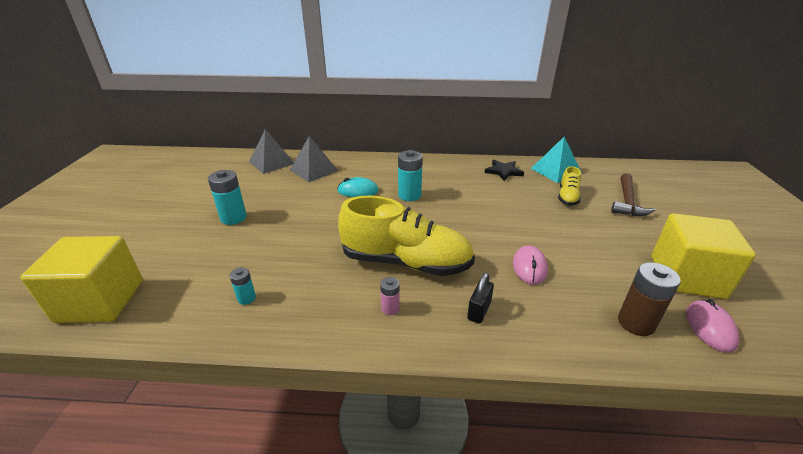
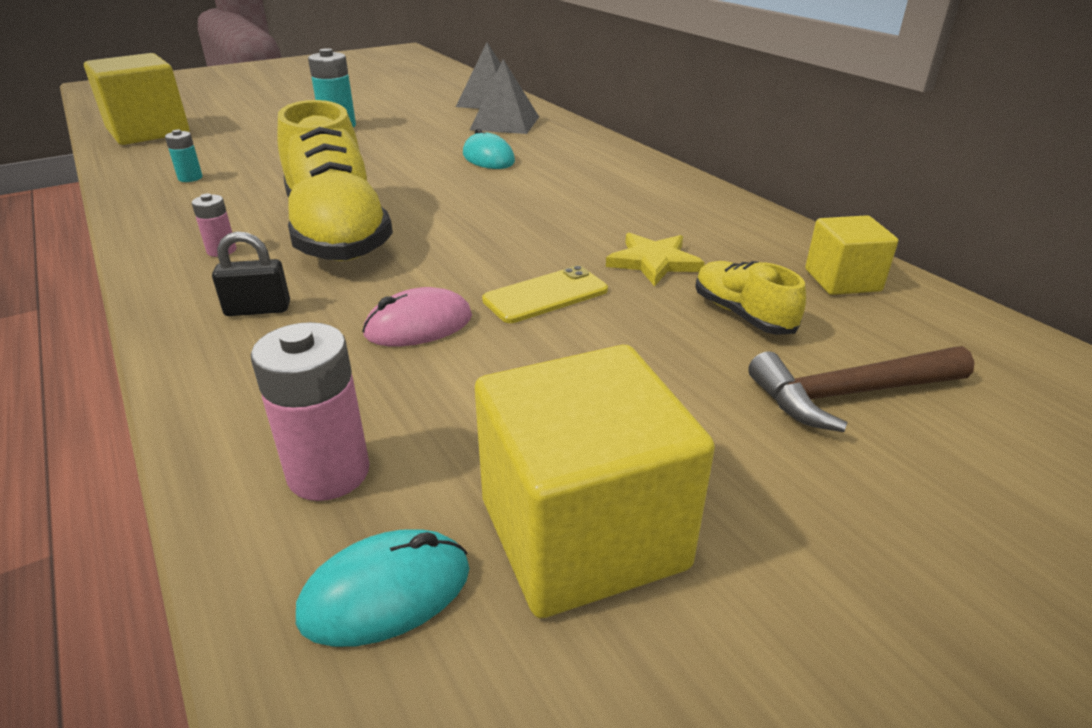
camera: 55 degrees right, 0 degrees up
turquoise battery [398,150,423,201] -> none
black star [485,160,524,181] -> none
turquoise pyramid [531,136,582,183] -> yellow cube [805,215,898,295]
yellow shoe [558,166,581,205] -> yellow shoe turned 75 degrees clockwise [695,261,806,335]
brown battery [618,262,681,336] -> pink battery [251,322,370,501]
pink mouse [686,299,739,352] -> turquoise mouse [296,529,469,647]
none -> yellow phone [482,265,608,323]
none -> yellow star [606,233,705,286]

